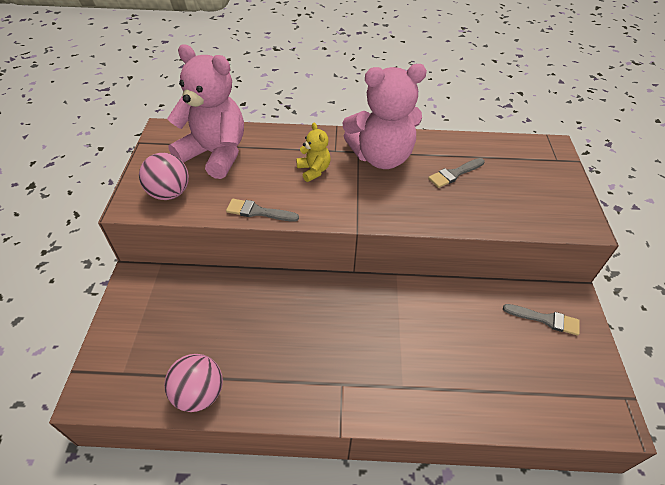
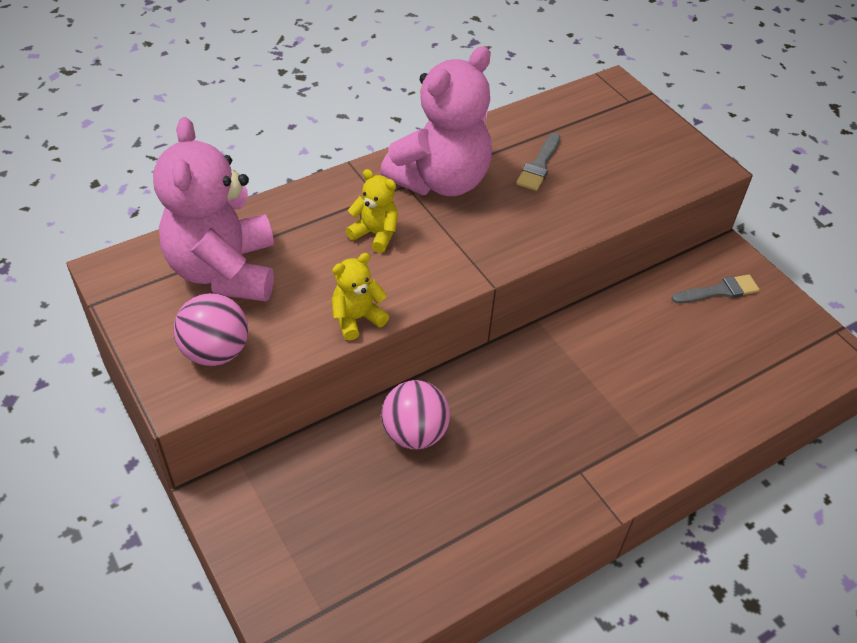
camera: 35 degrees left, 0 degrees up
pink ball [164,354,223,412] -> pink ball moved to [381,380,450,449]
pink teddy bear [167,44,244,179] -> pink teddy bear turned 90 degrees counterclockwise [153,117,274,301]
grey brush [226,199,299,222] -> yellow teddy bear [332,253,389,341]

